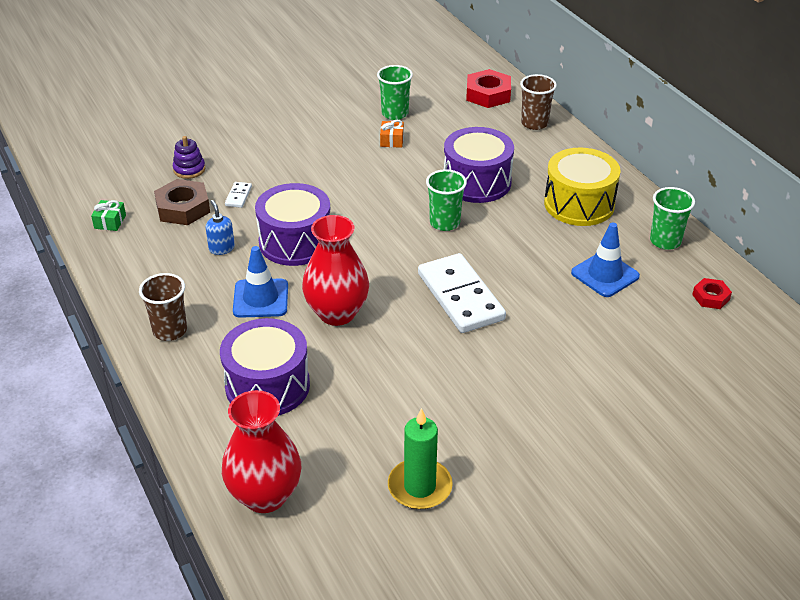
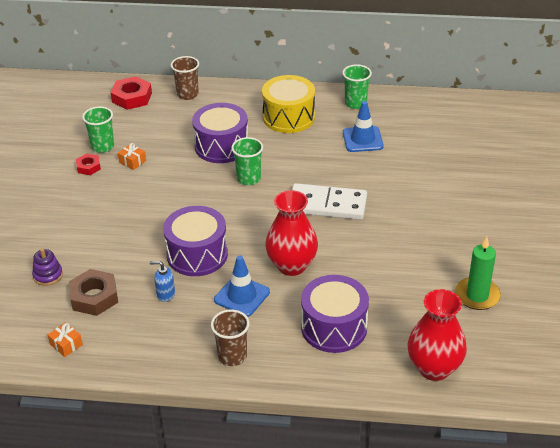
camera: 55 degrees left, 0 degrees up
green gift [91,200,126,231] -> orange gift [48,322,83,357]
white domino [225,182,252,208] -> none
red nut [692,278,732,309] -> red nut moved to [76,154,101,175]

